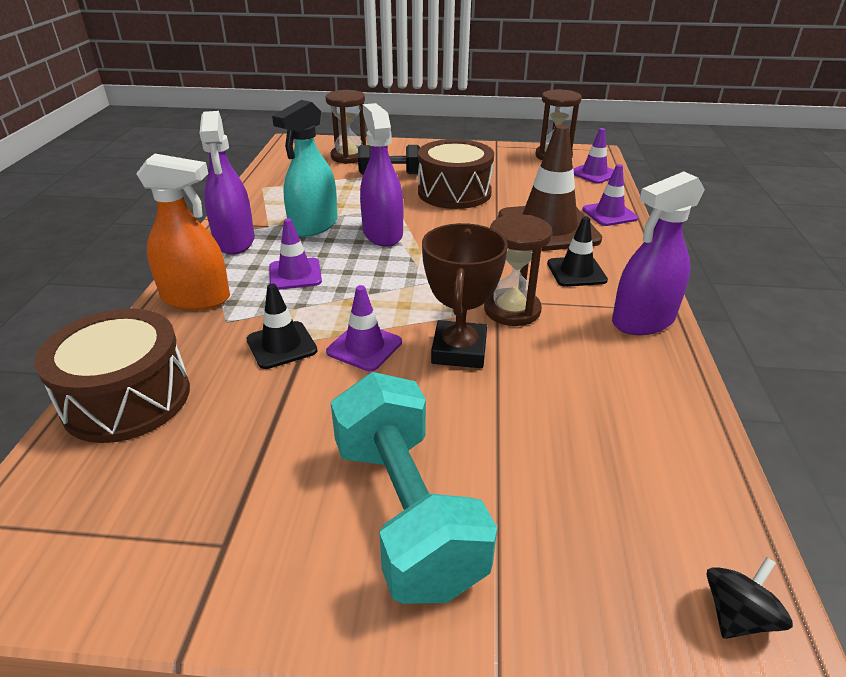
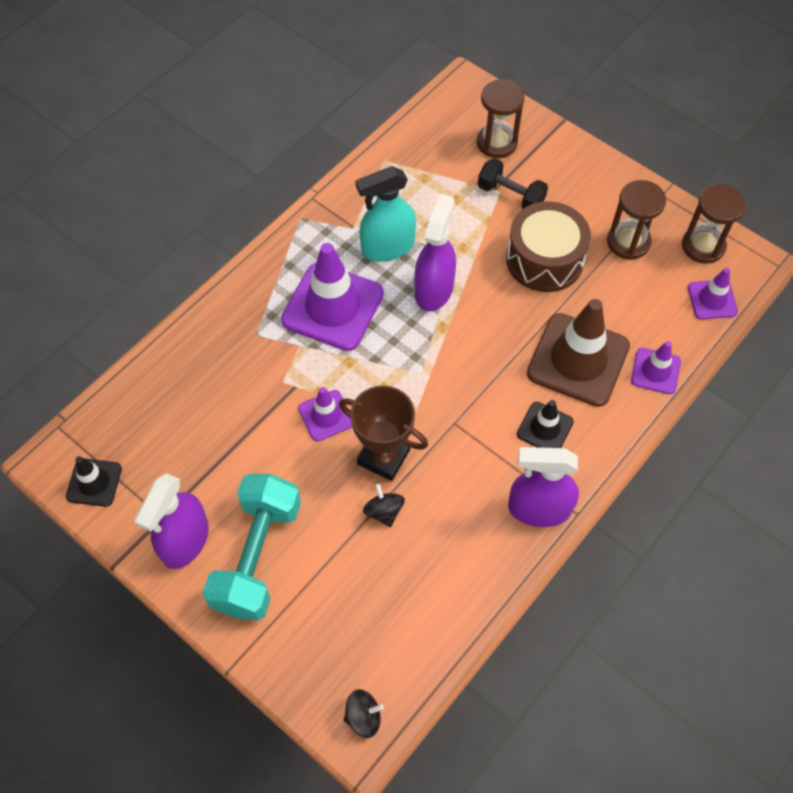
camera: 35 degrees right, 25 degrees up
brown drum [35,309,190,443] -> none
orange spray bottle [136,154,230,310] -> none
purple spray bottle [200,111,255,254] -> purple spray bottle moved to [134,473,209,569]
black traffic cone [247,284,318,369] -> black traffic cone moved to [66,456,122,507]
purple traffic cone [269,218,322,290] -> purple traffic cone [281,243,384,351], size x1.92
brown trophy [422,223,508,368] -> brown trophy turned 75 degrees clockwise [339,386,428,481]
brown hourglass [484,214,553,326] -> brown hourglass moved to [607,180,666,260]
none -> black spinning top [363,484,405,527]

